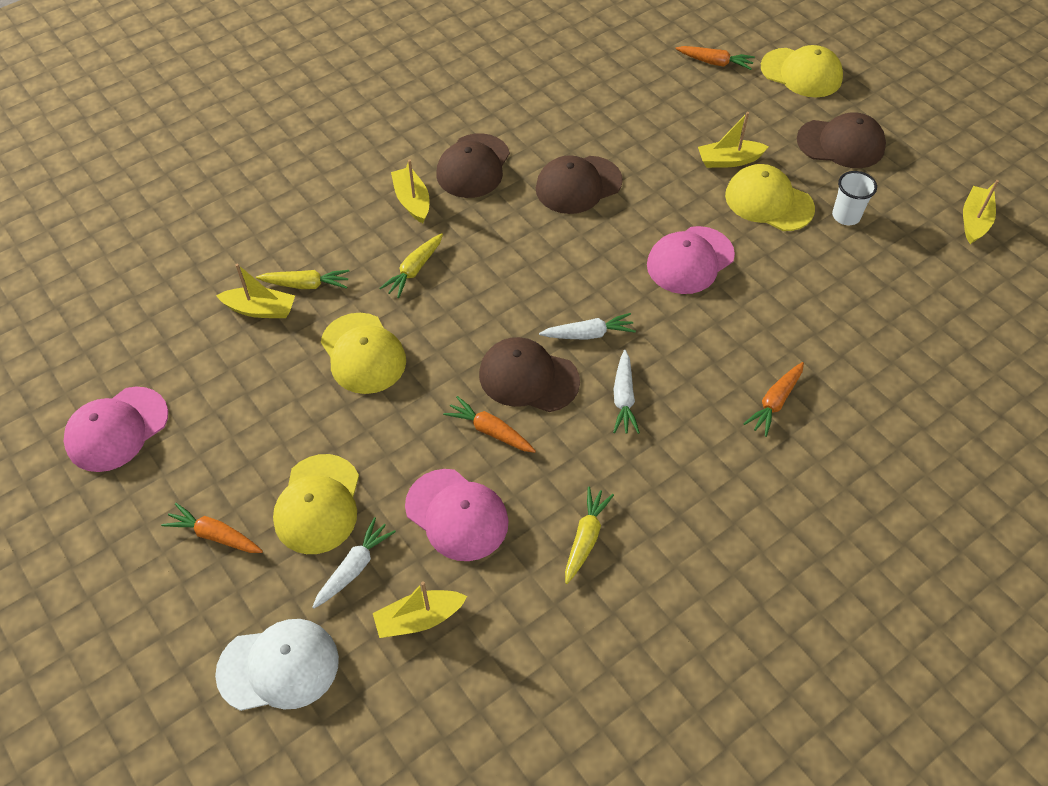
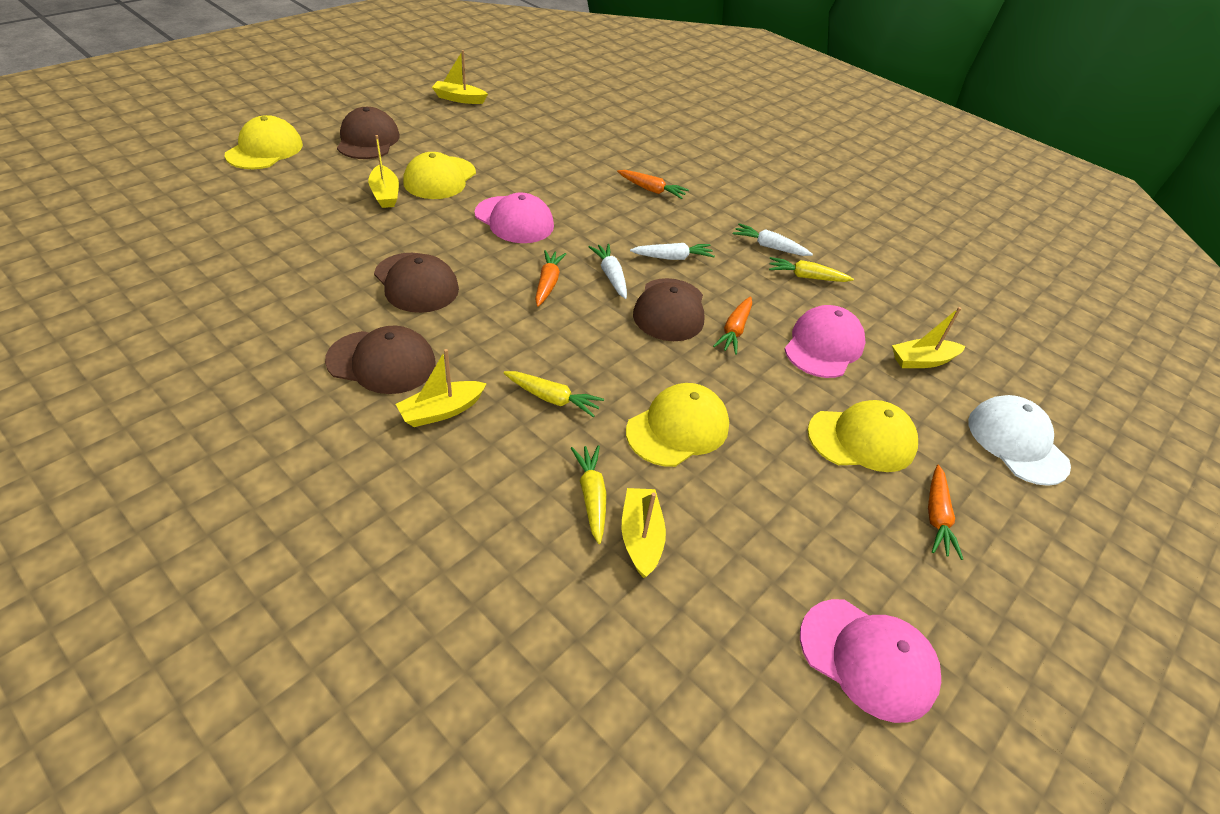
camera: 105 degrees left, 10 degrees down
white carrot [312,517,396,609] -> white carrot moved to [733,224,813,256]
yellow boat [373,581,467,638] -> yellow boat turned 105 degrees clockwise [892,307,966,368]
orange carrot [676,46,755,70] -> orange carrot moved to [535,250,566,307]
white cup [832,171,877,225] -> none

